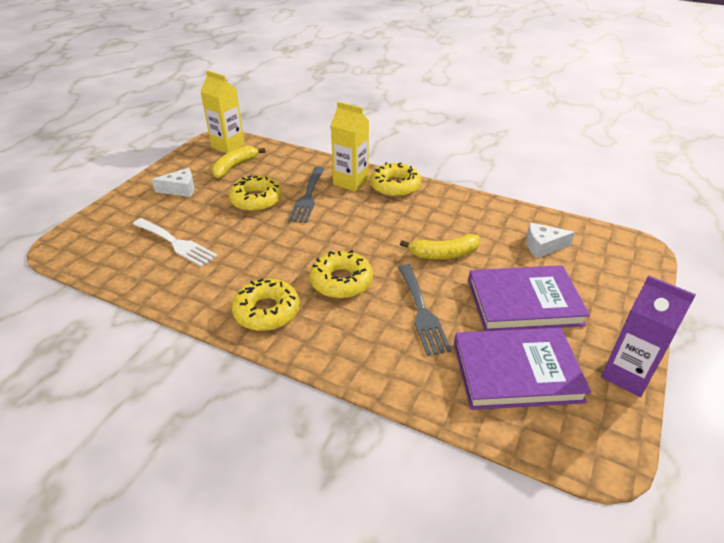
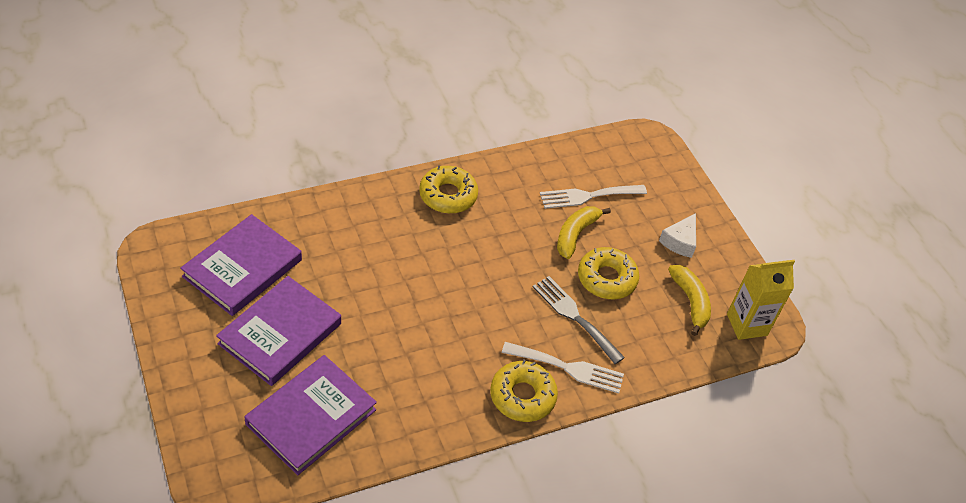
camera: 125 degrees right, 10 degrees up
yellow donut [310,250,373,299] -> none
yellow carton [331,102,369,192] -> white fork [502,342,624,394]
grey fork [398,264,452,356] -> none
yellow banana [400,234,480,259] -> yellow banana moved to [557,206,611,259]
white cheese [526,223,575,258] -> purple book [244,355,377,475]
purple carton [601,275,696,397] -> none

